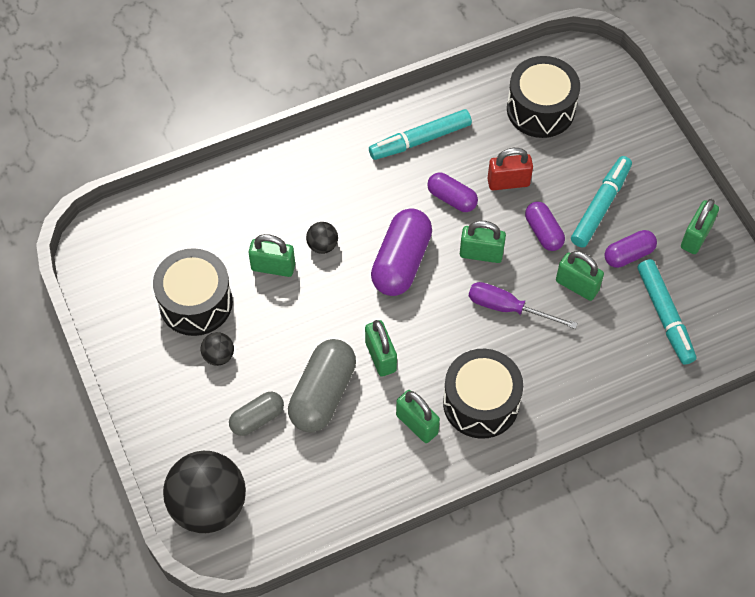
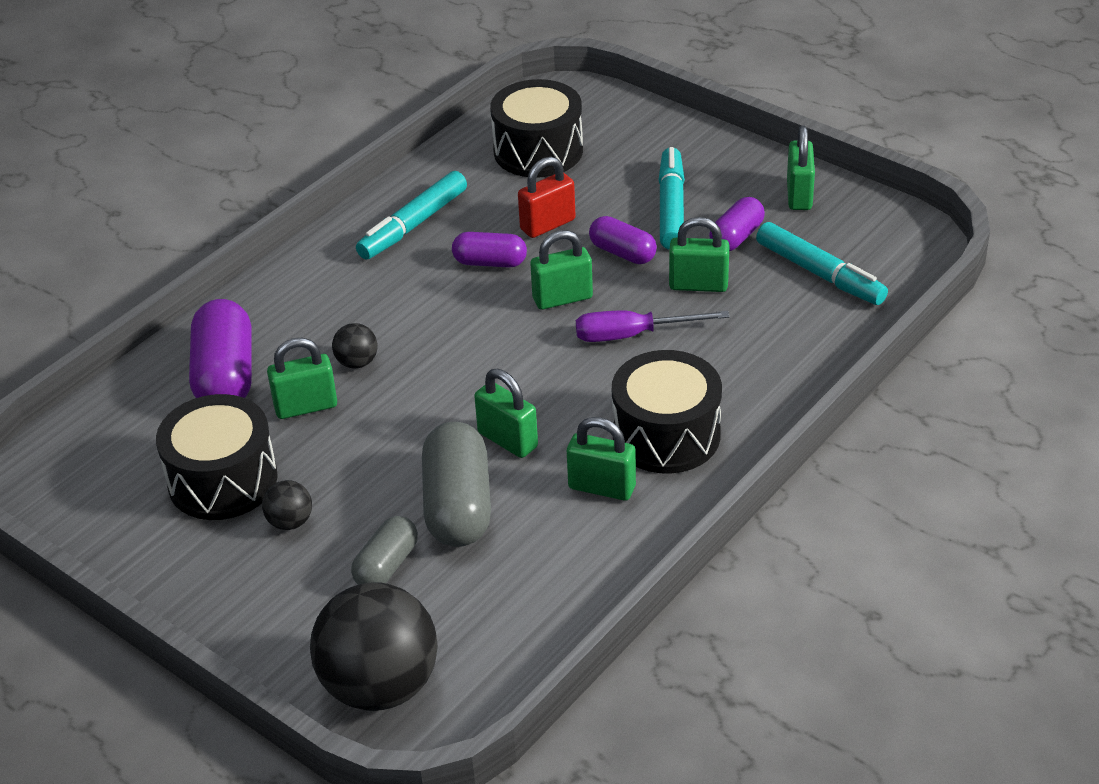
camera: 25 degrees left, 20 degrees down
purple capsule [371,208,432,296] -> purple capsule moved to [189,299,252,398]

